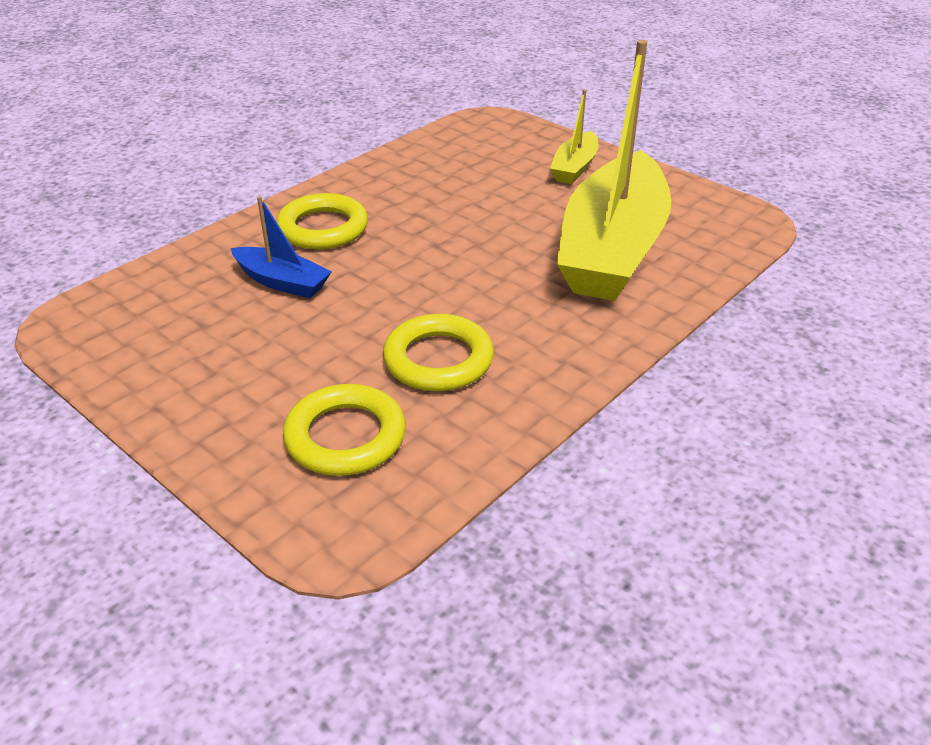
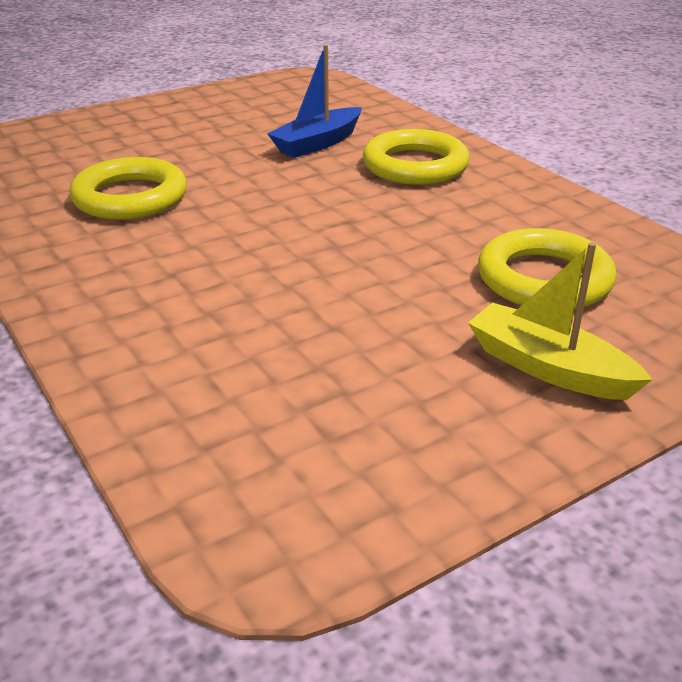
camera: 105 degrees right, 5 degrees down
yellow ring [283,384,406,476] -> yellow ring moved to [478,228,617,309]
yellow boat [557,40,671,301] -> none

